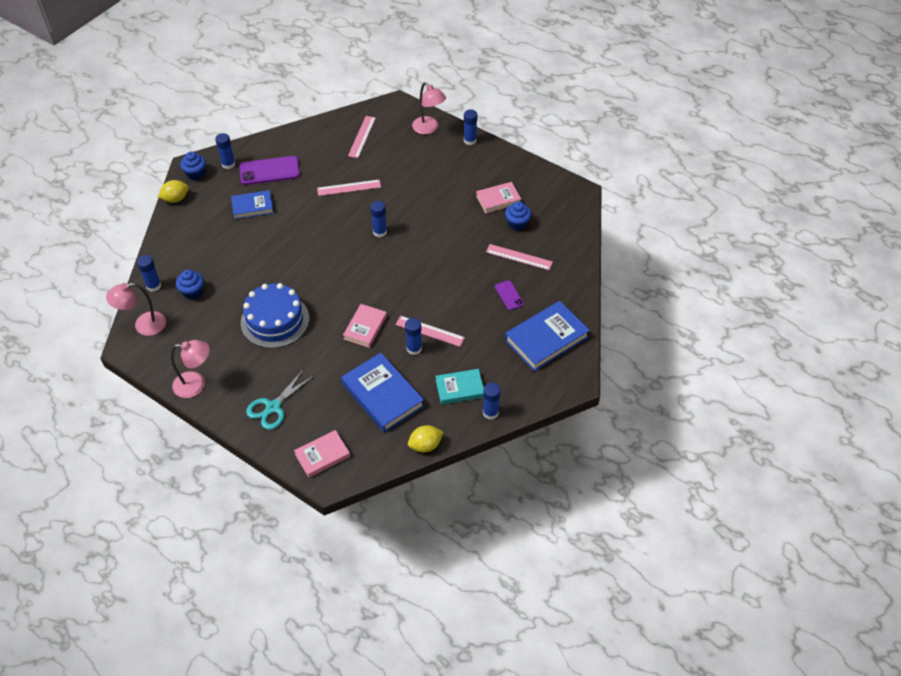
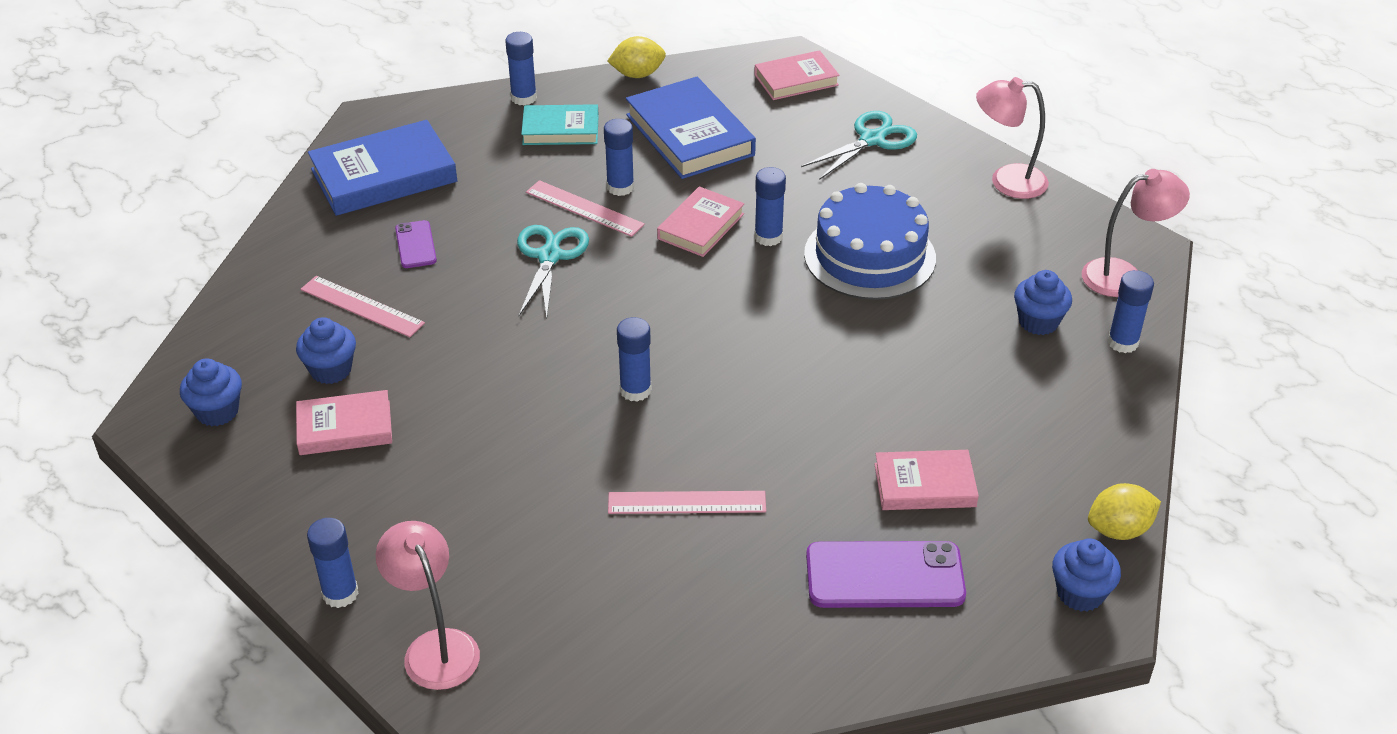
camera: 170 degrees left, 10 degrees down
blue glue stick [215,133,235,169] -> blue glue stick moved to [754,167,786,246]
blue book [231,190,274,219] -> pink book [874,450,979,510]
pink ruler [348,116,376,158] -> none
none -> blue cupcake [180,358,242,426]
none -> turquoise scissors [517,225,589,318]

